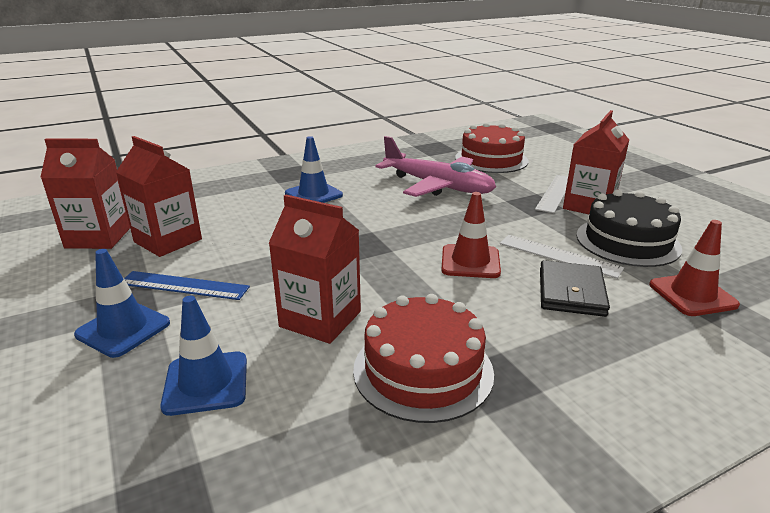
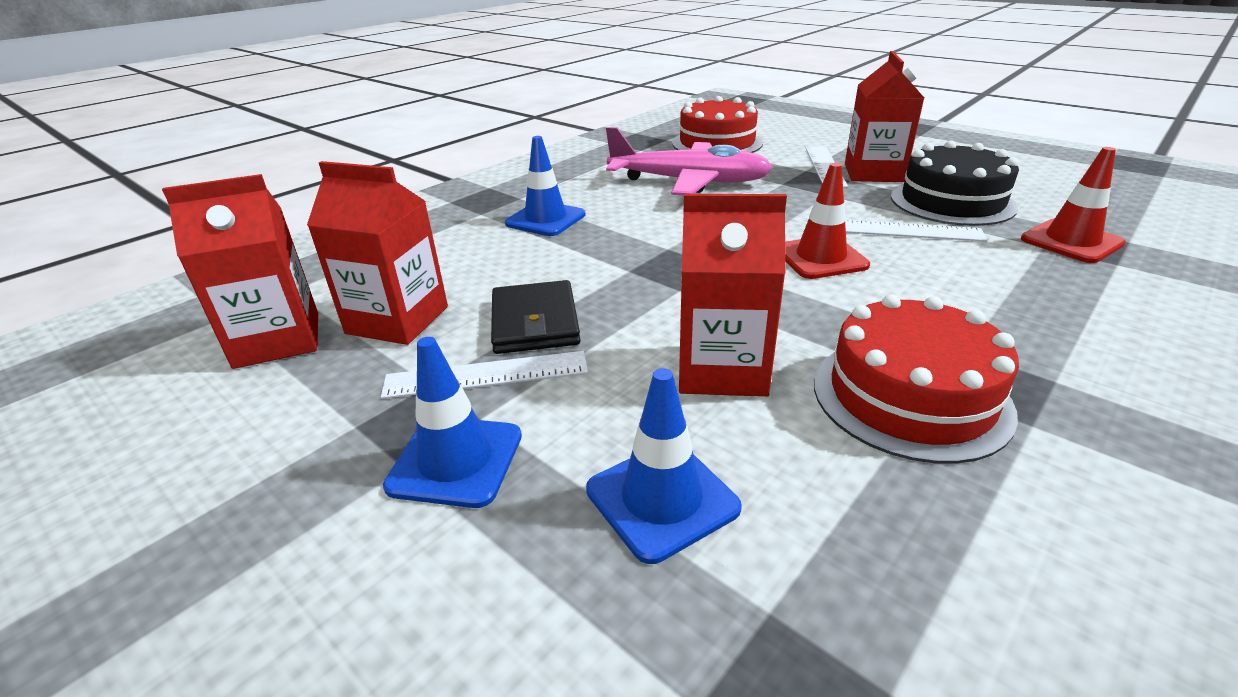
camera: 20 degrees left, 5 degrees up
blue ruler [124,271,250,300] -> white ruler [381,351,588,399]
black wallet [540,260,610,317] -> black wallet moved to [491,280,581,354]

